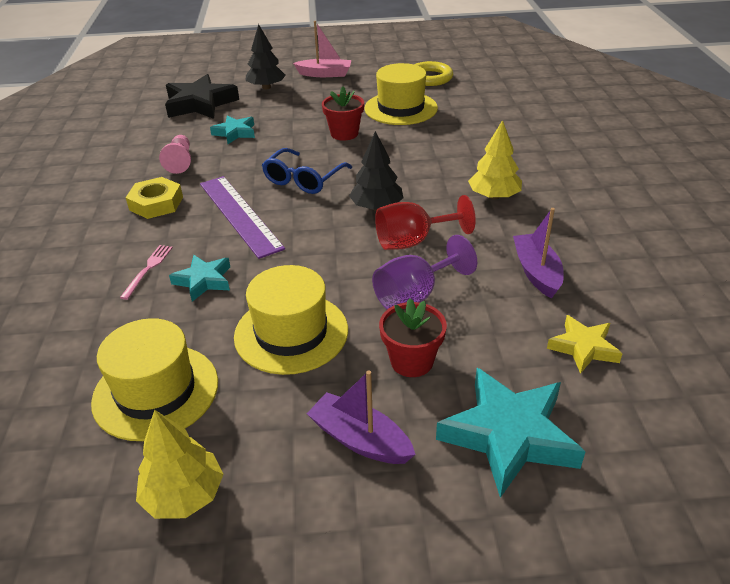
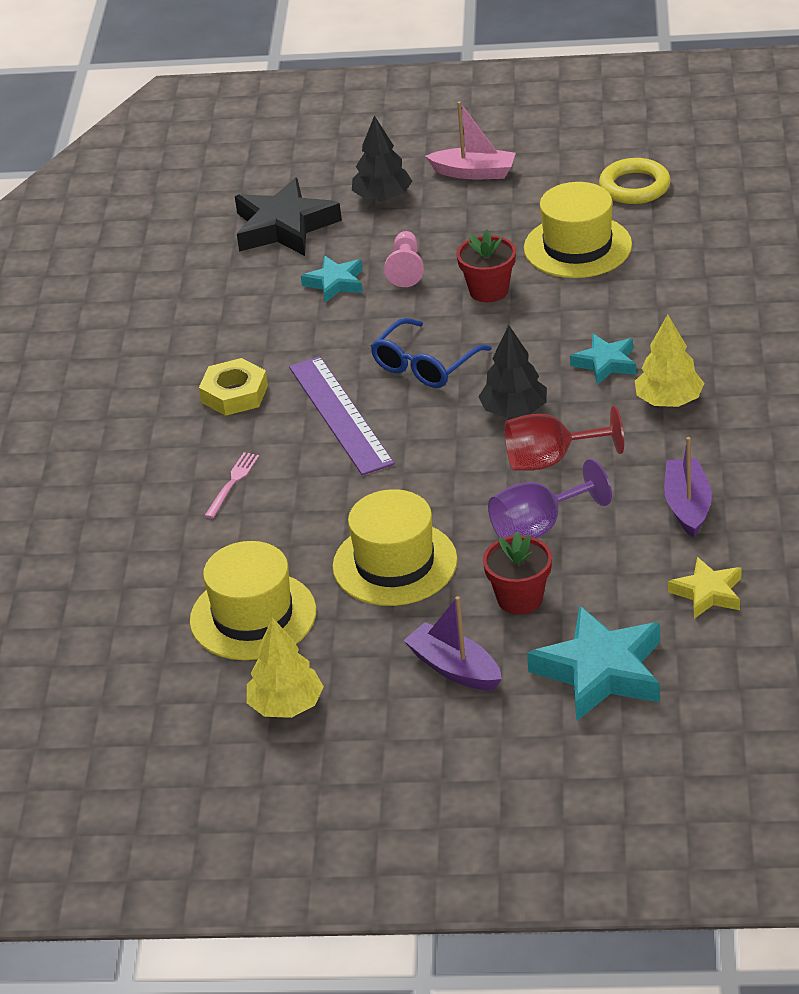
camera: 10 degrees right, 0 degrees up
pink pawn [159,135,191,174] -> pink pawn moved to [384,231,424,287]
turquoise star [169,255,230,302] -> turquoise star moved to [570,334,636,385]

